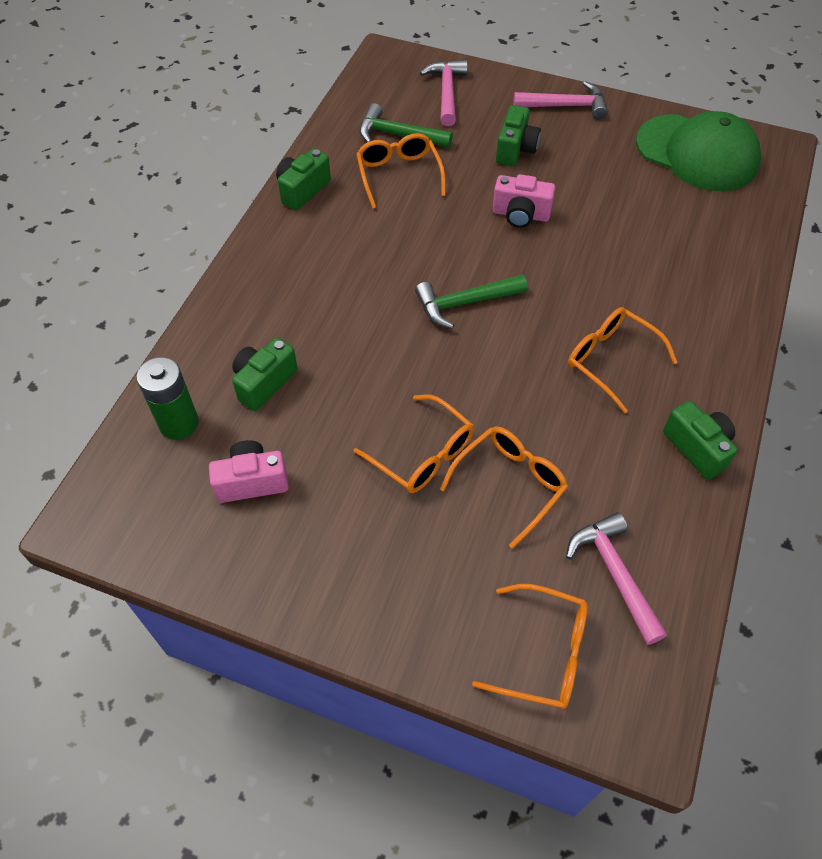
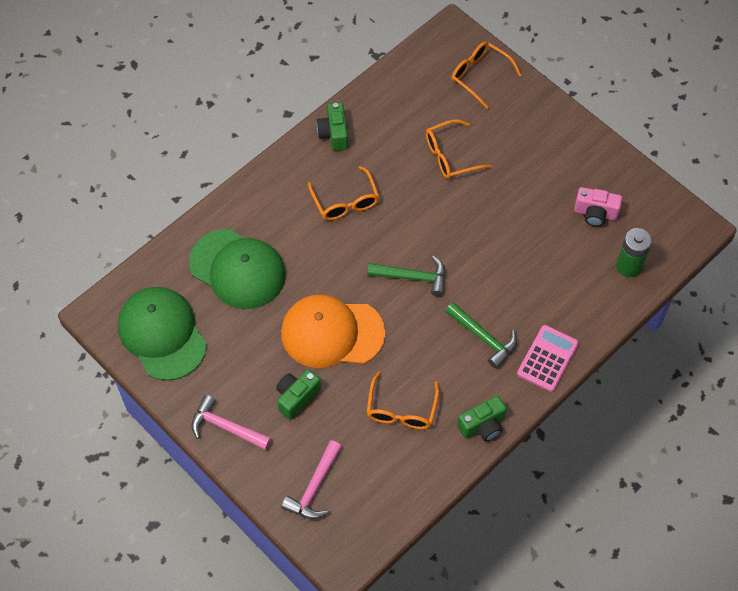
camera: 155 degrees left, 5 degrees up
green camera [232,338,298,411] -> none
orange glasses [353,394,474,493] -> none
green hammer [359,103,453,148] -> green hammer moved to [445,302,517,369]
pink camera [492,174,555,228] -> orange cap [281,294,385,368]
pink hammer [566,512,667,645] -> none
none -> green cap [189,229,286,309]
none -> pink calculator [517,325,579,392]

